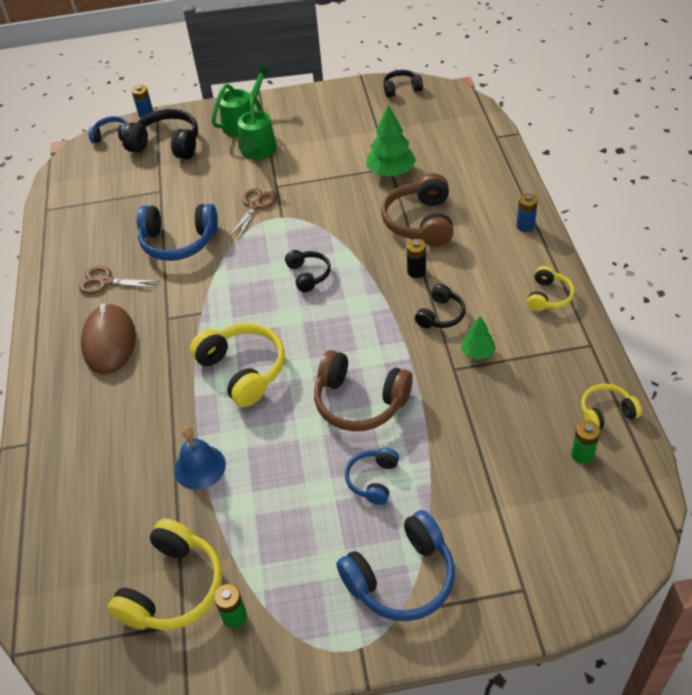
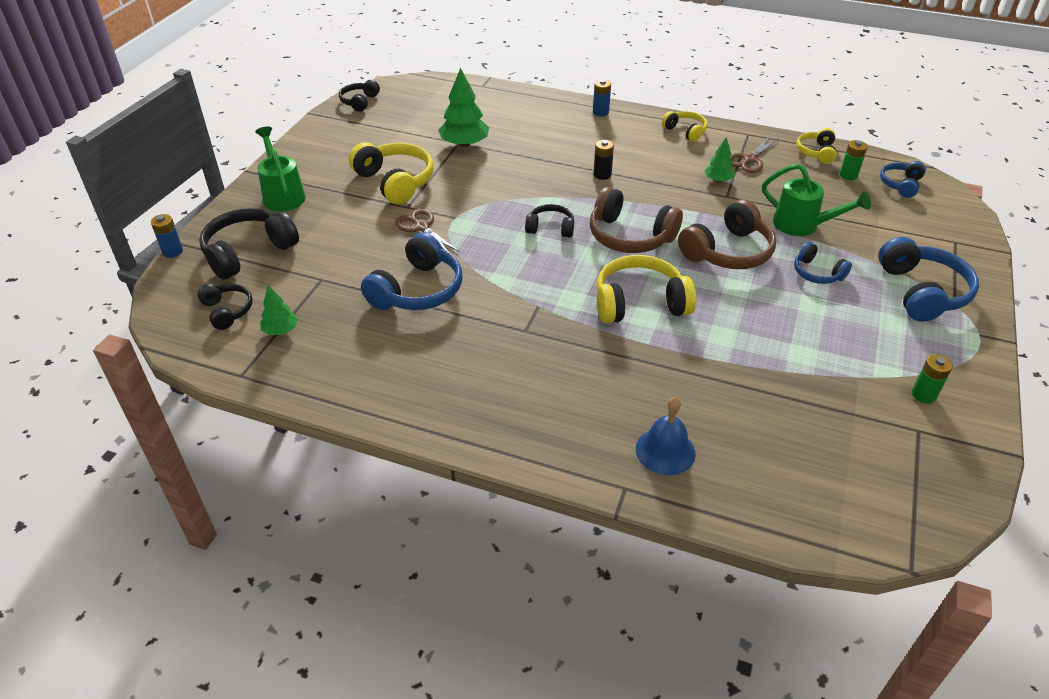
camera: 65 degrees left, 5 degrees down
brown scissors [79,266,160,294] -> brown scissors moved to [730,135,779,173]
brown mouse [81,304,136,374] -> none
blue headphones [89,116,128,143] -> blue headphones moved to [880,161,926,198]
yellow headphones [108,518,222,630] -> yellow headphones moved to [349,142,434,204]
blue bell [174,426,226,490] -> blue bell moved to [636,397,696,475]
green watering can [238,96,277,160] -> green watering can moved to [762,164,871,236]
brown headphones [381,173,454,246] -> brown headphones moved to [590,187,683,253]
black headphones [415,284,466,328] -> black headphones moved to [197,284,253,330]
none -> green tree [260,285,298,335]

